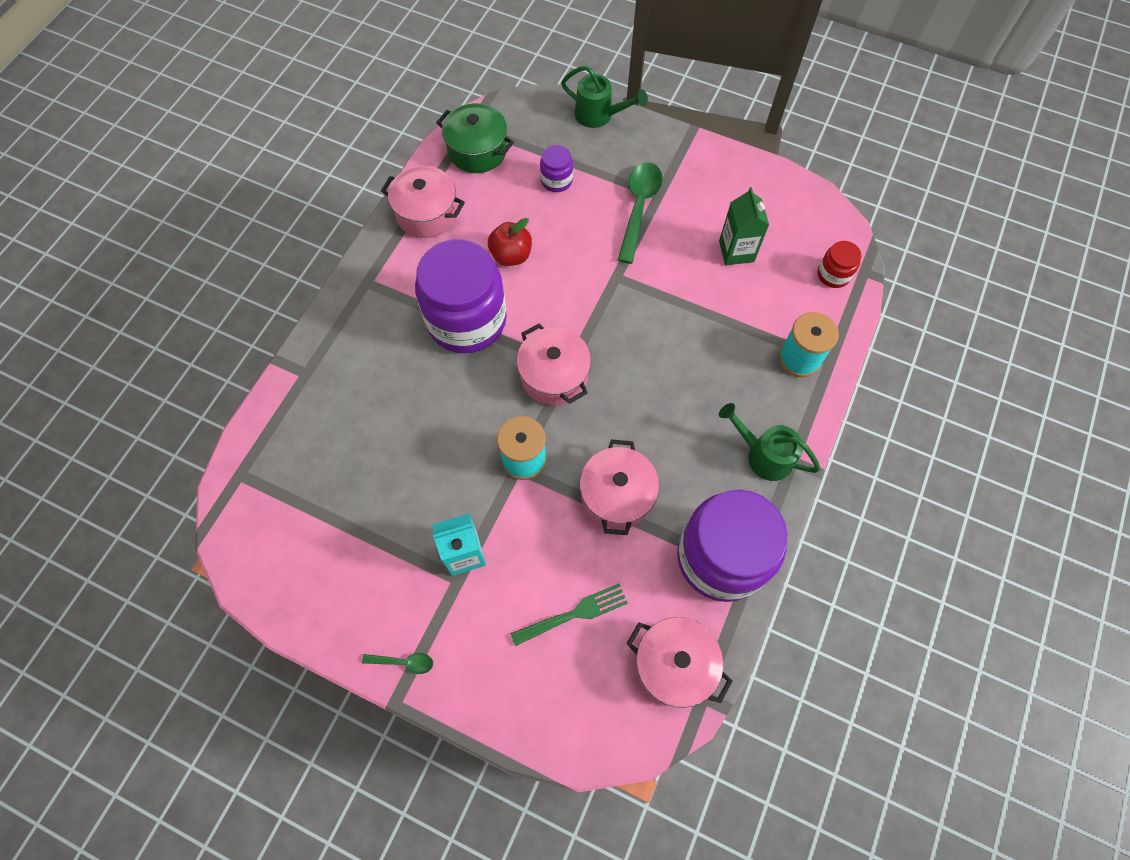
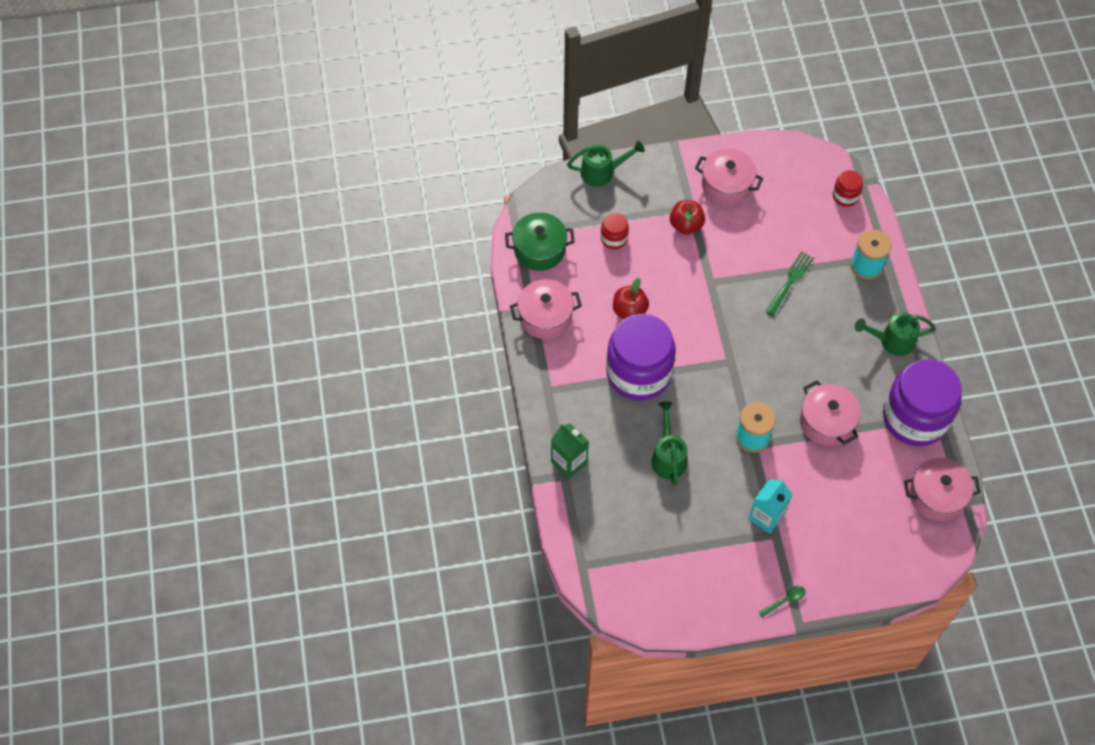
camera: 35 degrees left, 5 degrees down
green fork [510,583,628,646] -> green fork moved to [765,251,814,316]
pink pot [516,324,591,405] -> pink pot moved to [695,149,763,206]
purple jar [540,145,573,192] -> red jar [601,213,629,249]
green spoon [618,162,663,264] -> red apple [670,200,705,234]
green carton [719,187,769,265] -> green carton moved to [551,423,589,479]
none -> green watering can [652,402,687,485]

